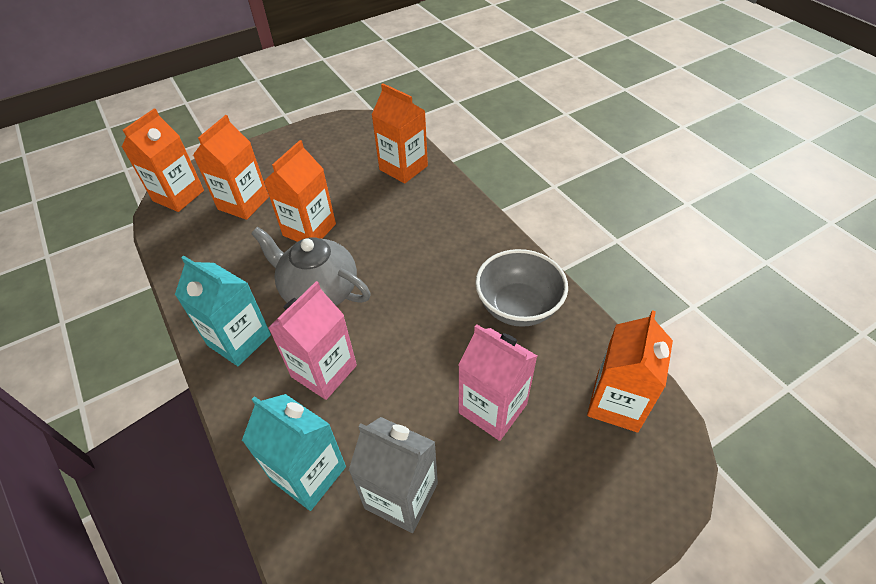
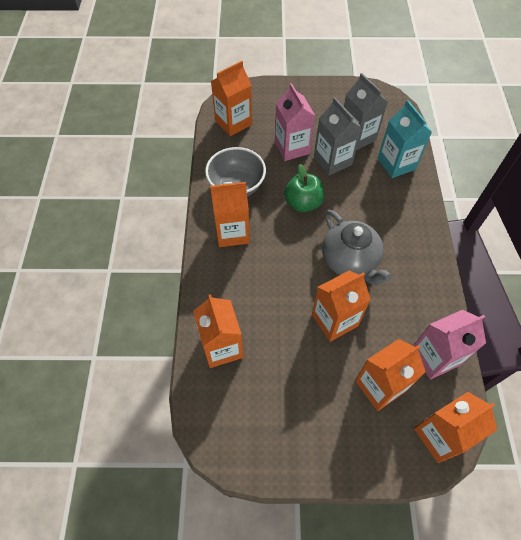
camera: 150 degrees left, 10 degrees up
turquoise carton [175,255,271,366] -> none
pink carton [268,281,357,400] -> pink carton moved to [413,310,486,380]
none -> orange carton [210,182,250,247]
none -> green apple [284,164,324,212]
none -> grey carton [314,97,362,175]

